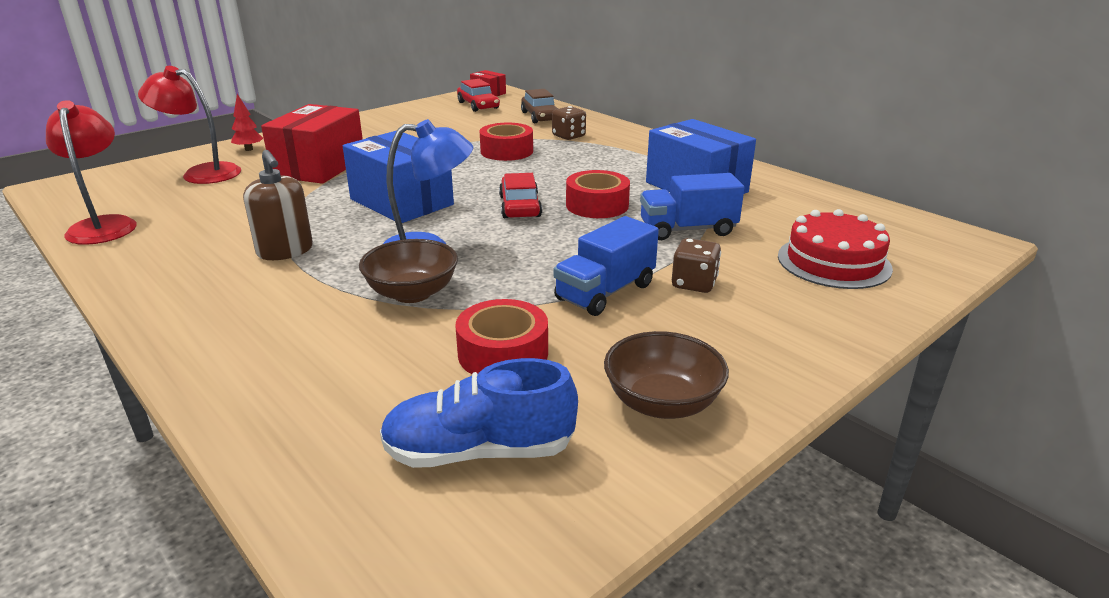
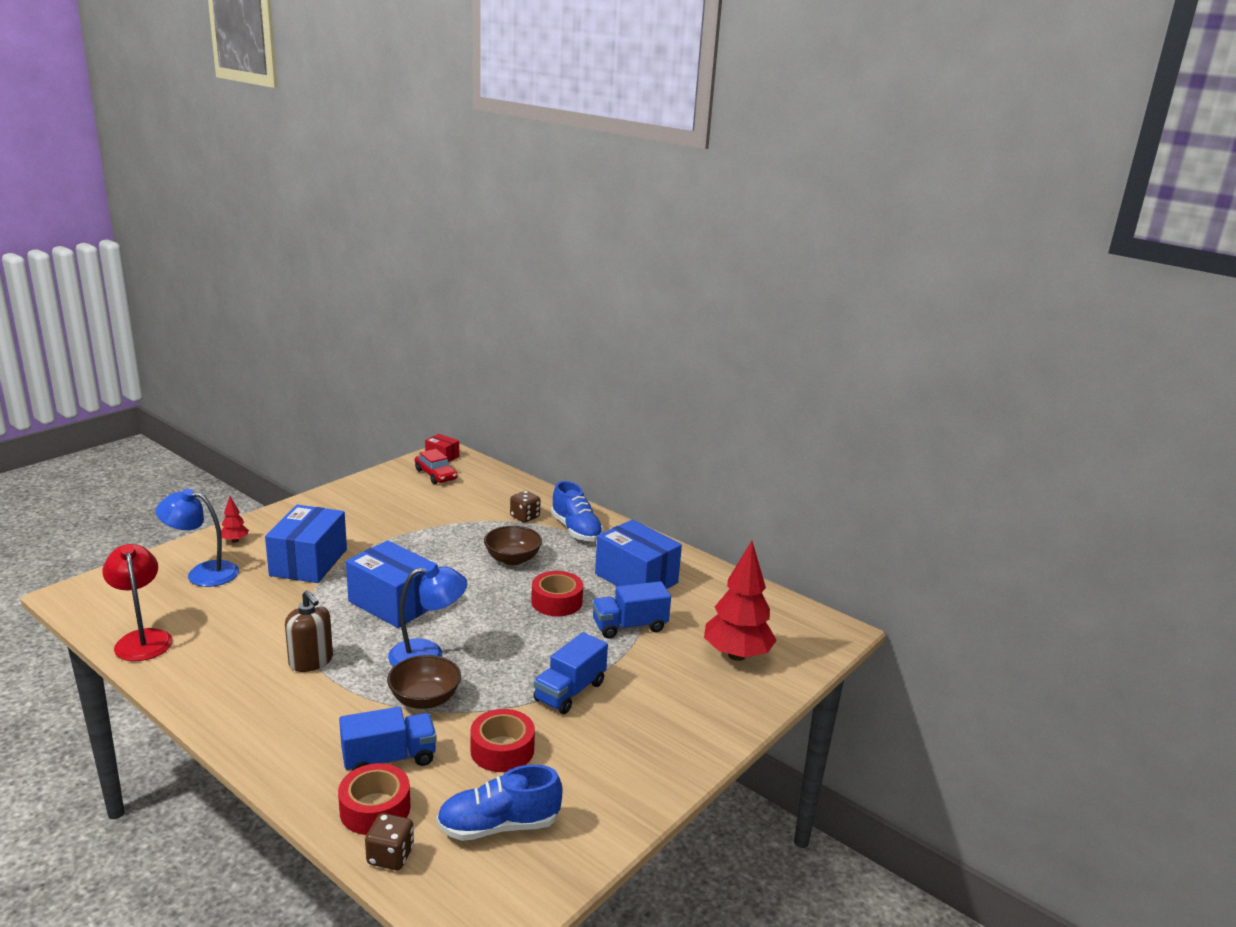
camera: 10 degrees left, 5 degrees down
red lamp [138,66,241,184] -> blue lamp [156,489,239,587]
red box [261,104,363,184] -> blue box [265,505,347,583]
red tape [479,123,533,161] -> red tape moved to [338,763,410,835]
red car [499,173,542,218] -> none
brown car [521,89,558,123] -> none
brown bowl [604,331,729,419] -> brown bowl moved to [484,526,542,565]
brown dice [672,238,721,293] -> brown dice moved to [365,813,414,870]
red cake [778,209,893,289] -> red tree [704,541,777,661]
none -> blue truck [339,707,437,771]
none -> blue shoe [551,481,604,541]

